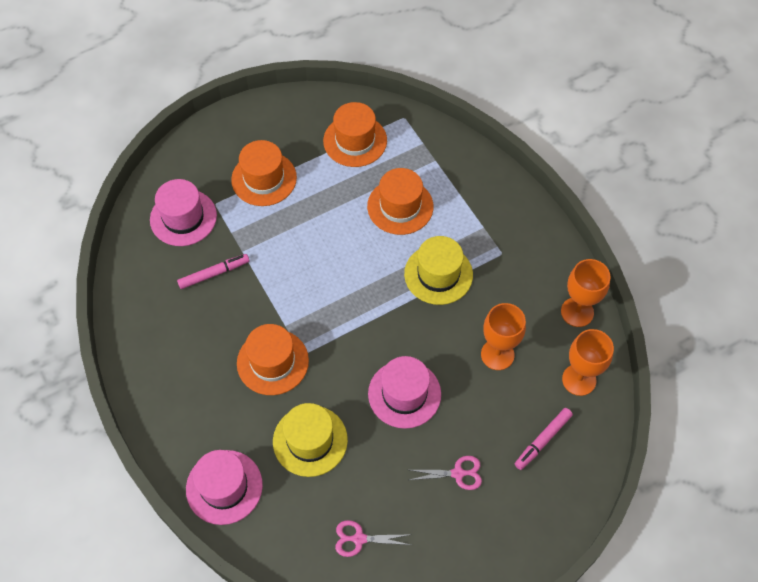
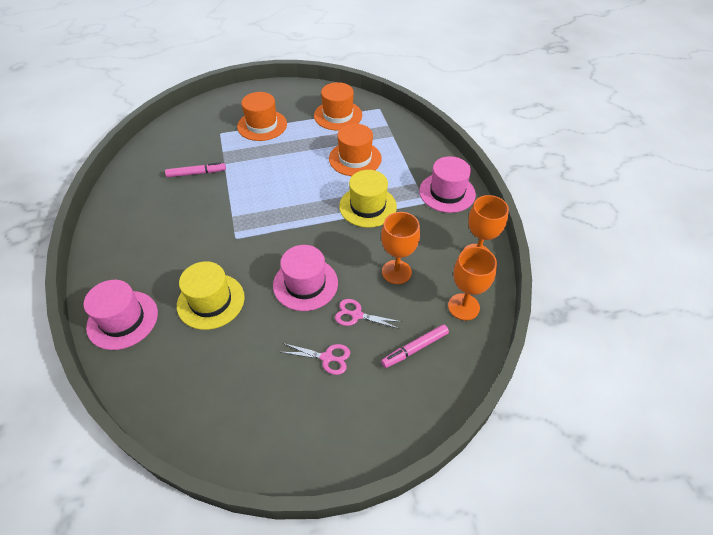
camera: 15 degrees right, 10 degrees down
pink hat [150,179,217,246] -> pink hat moved to [419,156,476,213]
orange hat [237,324,309,395] -> none
pink scissors [335,520,411,557] -> pink scissors moved to [335,299,402,329]

